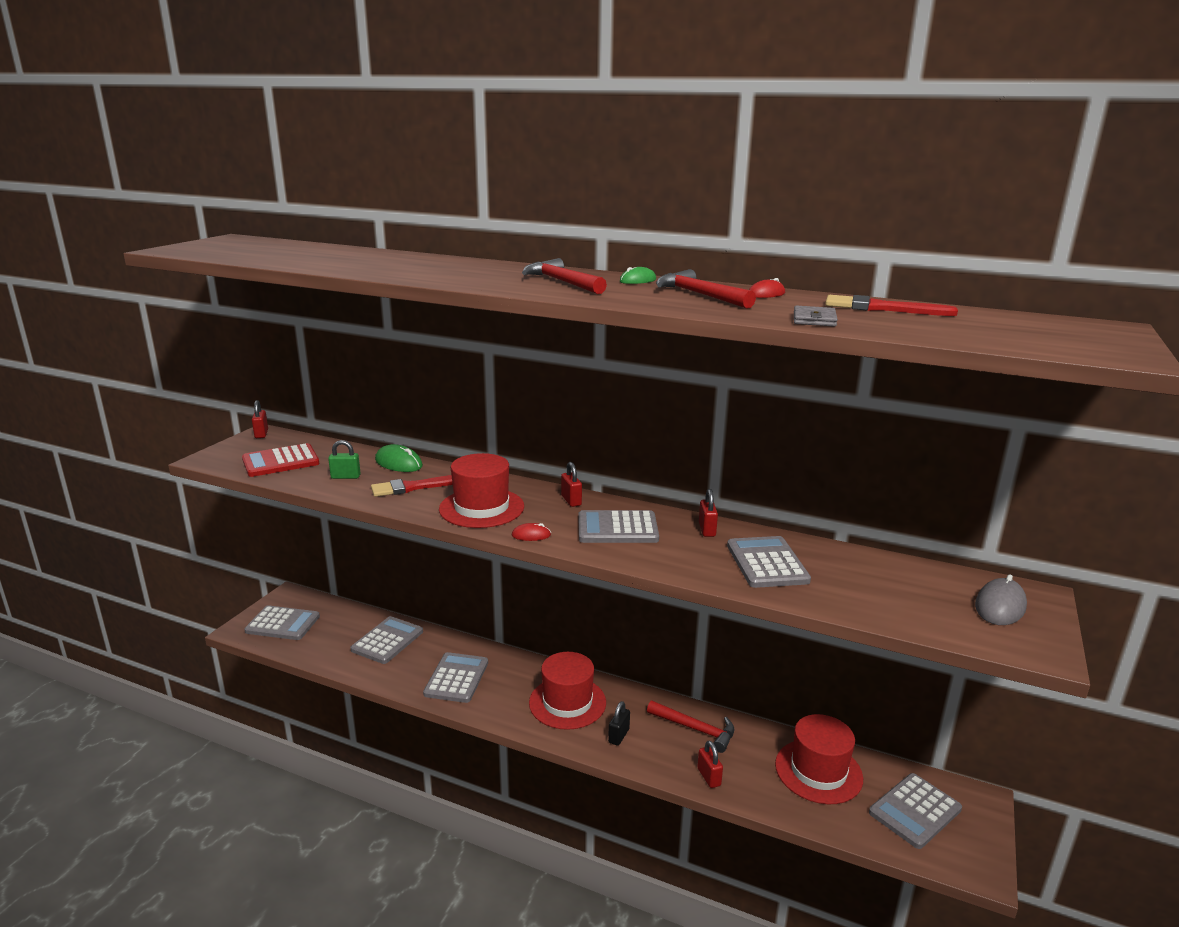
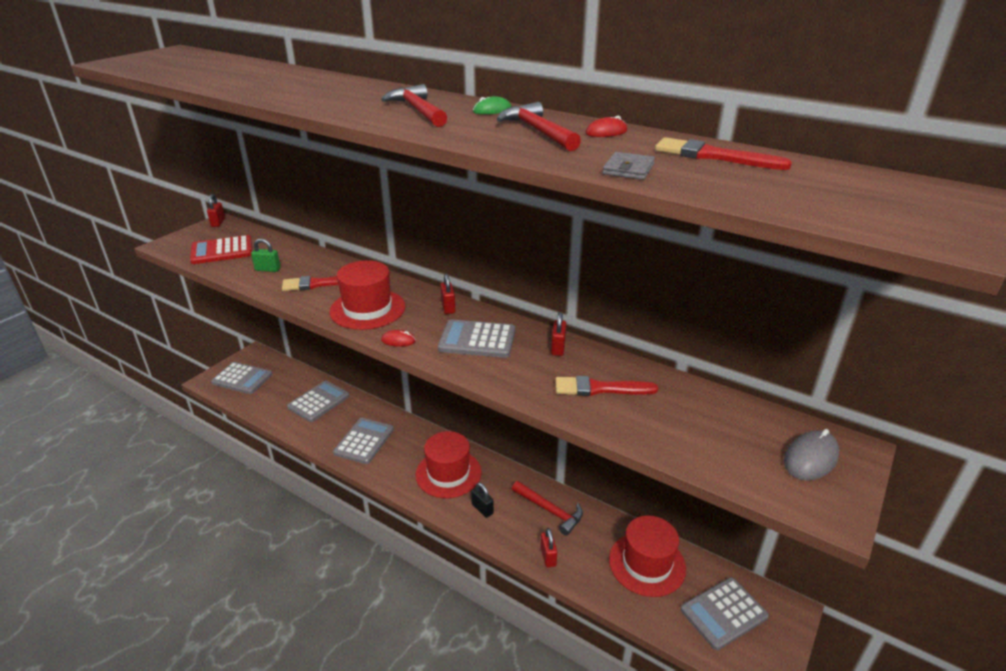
camera: 10 degrees right, 10 degrees up
green mouse [375,444,423,472] -> none
black padlock [608,701,630,746] -> black padlock turned 75 degrees counterclockwise [471,482,494,518]
grey calculator [727,536,811,588] -> red brush [555,376,658,396]

